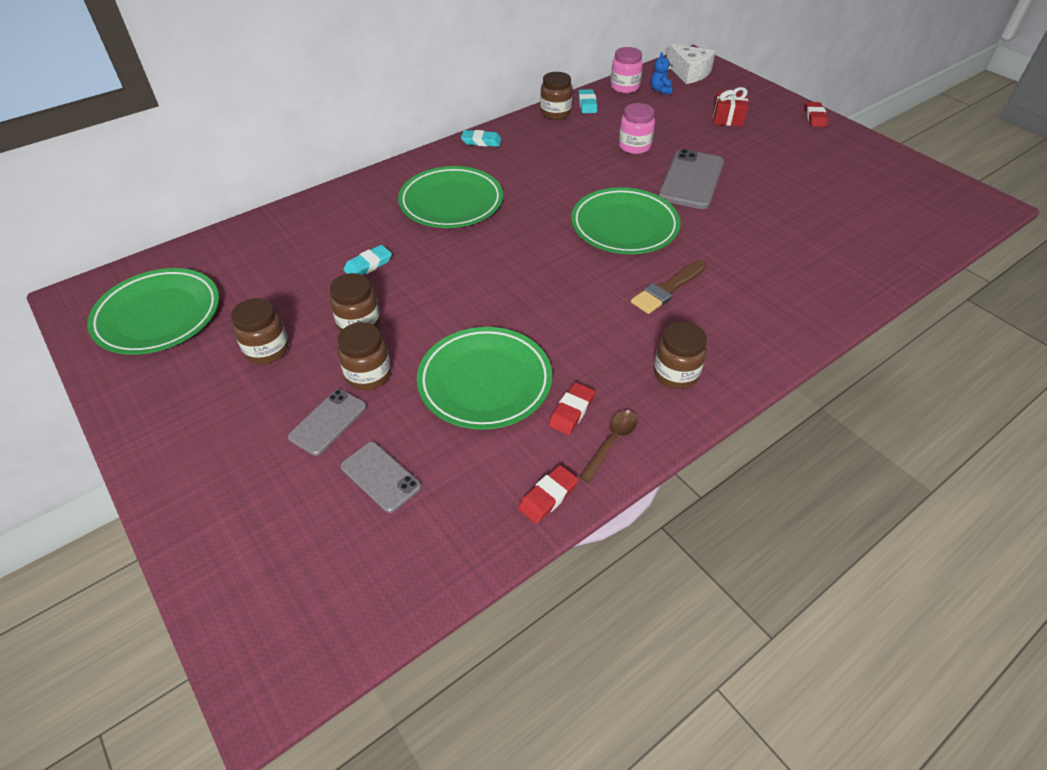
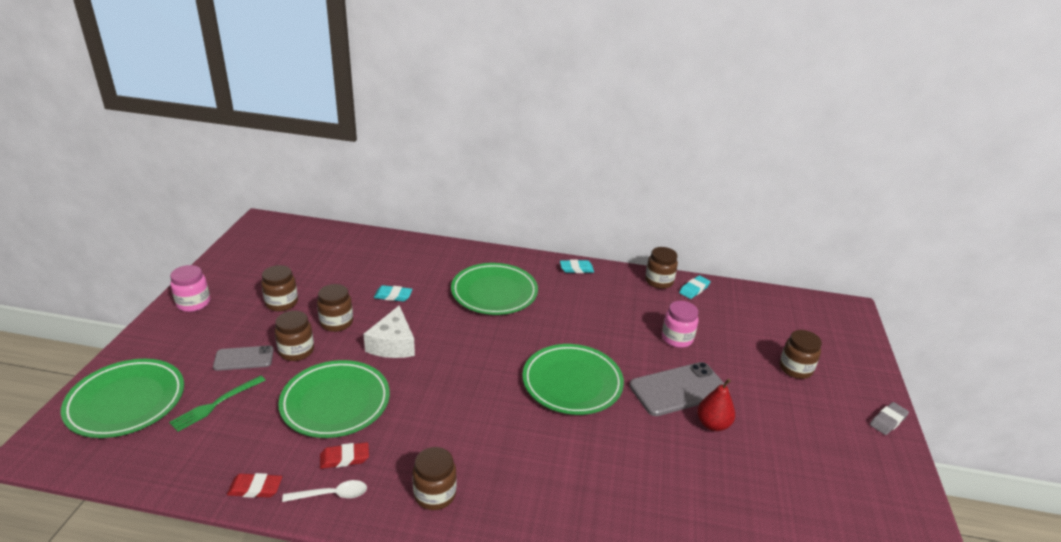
camera: 45 degrees right, 15 degrees down
green plate [87,268,219,355] -> green plate moved to [61,359,184,438]
grey phone [340,442,421,513] -> green fork [169,375,265,432]
turquoise eraser [461,130,501,147] -> turquoise eraser turned 60 degrees counterclockwise [560,260,594,273]
brown spoon [579,410,638,483] -> white spoon [282,480,367,502]
pink jar [611,47,643,93] -> pink jar moved to [170,265,210,312]
brown brush [631,260,706,314] -> none
blue teddy bear [651,52,673,94] -> none
white cheese [666,43,716,84] -> white cheese moved to [363,305,415,358]
red gift [713,87,748,127] -> brown jar [780,330,822,379]
red eraser [805,102,828,127] -> grey eraser [870,402,909,435]
none -> red pear [697,379,735,431]

